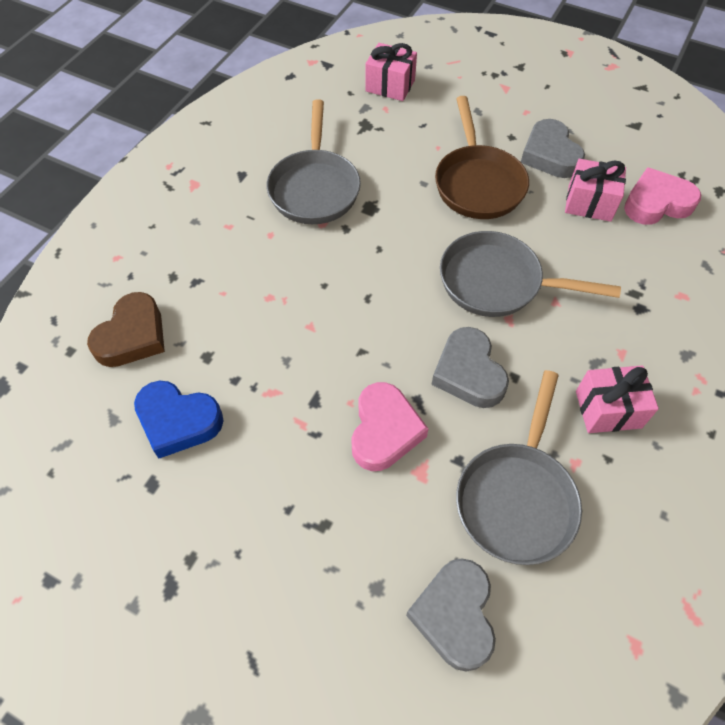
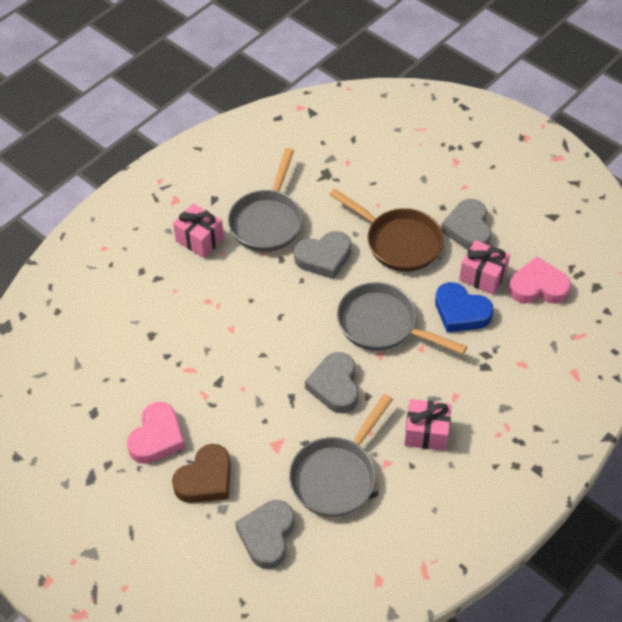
camera: 15 degrees right, 5 degrees down
brown heart [87,292,165,367] -> brown heart moved to [172,444,231,503]
blue heart [134,381,223,458] -> blue heart moved to [435,282,494,332]
pink heart [351,382,428,471] -> pink heart moved to [127,402,185,464]
pink gift [365,43,417,101] -> pink gift moved to [173,204,224,258]
brown pan [435,96,529,219] -> brown pan turned 60 degrees counterclockwise [329,189,444,272]
none -> grey heart [294,231,351,279]

